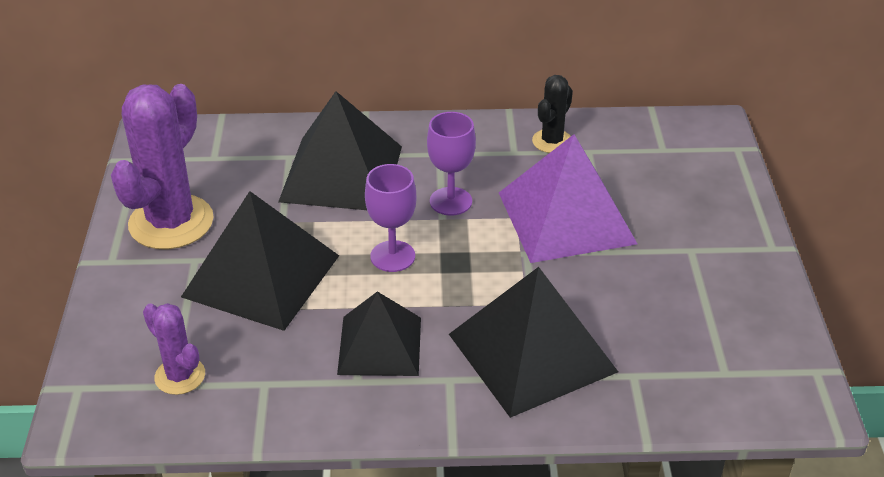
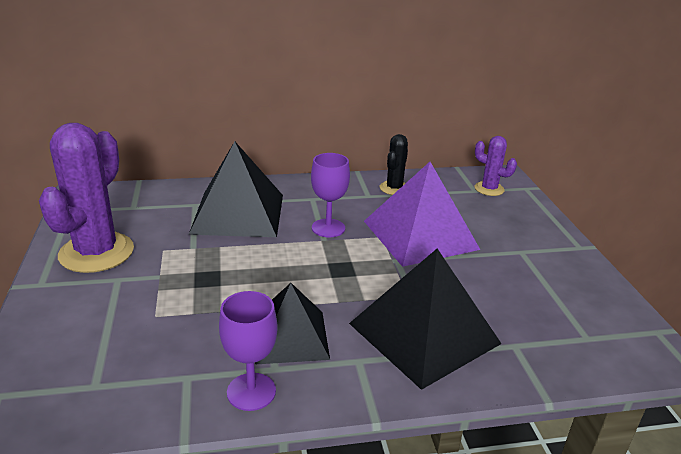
camera: 10 degrees left, 10 degrees down
purple cactus [143,303,205,395] -> purple cactus moved to [475,136,517,196]
black pyramid [181,191,339,331] -> none
purple goblet [365,164,417,272] -> purple goblet moved to [219,291,278,411]

